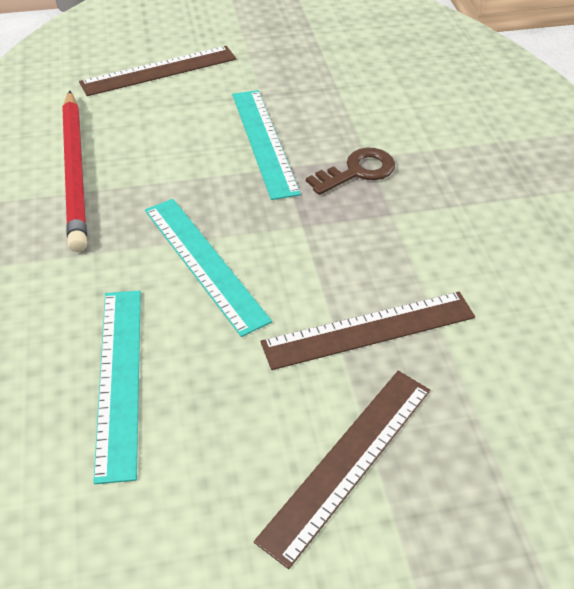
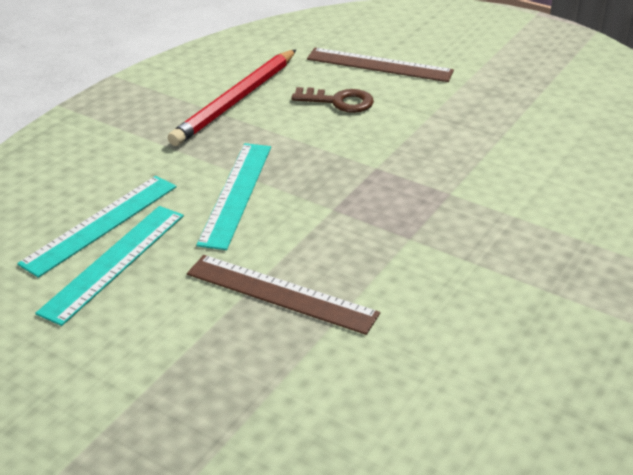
camera: 45 degrees right, 10 degrees down
turquoise ruler [232,90,301,200] -> turquoise ruler moved to [35,206,184,326]
brown ruler [254,371,430,569] -> none
brown key [306,148,395,195] -> brown key moved to [291,87,374,113]

